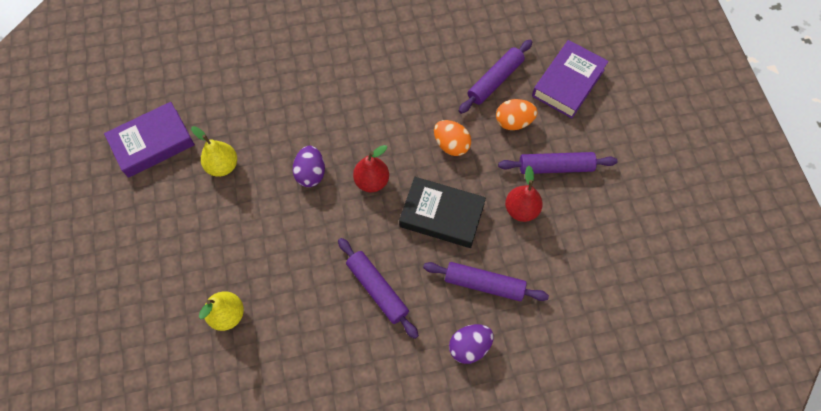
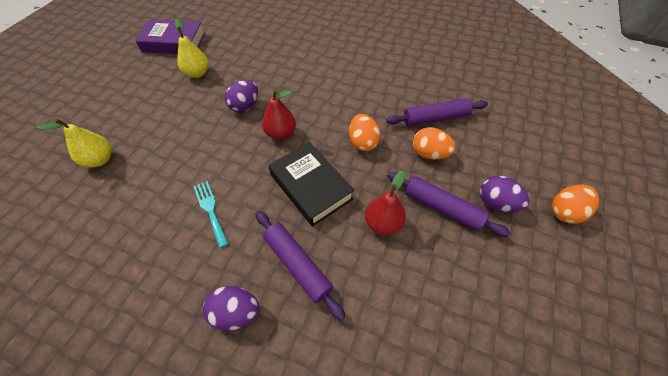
camera: 35 degrees right, 10 degrees down
purple rolling pin [338,238,419,339] -> turquoise fork [193,181,229,248]
purple book [532,40,609,118] -> none
none -> purple egg [480,176,530,212]
none -> orange egg [552,184,599,224]

